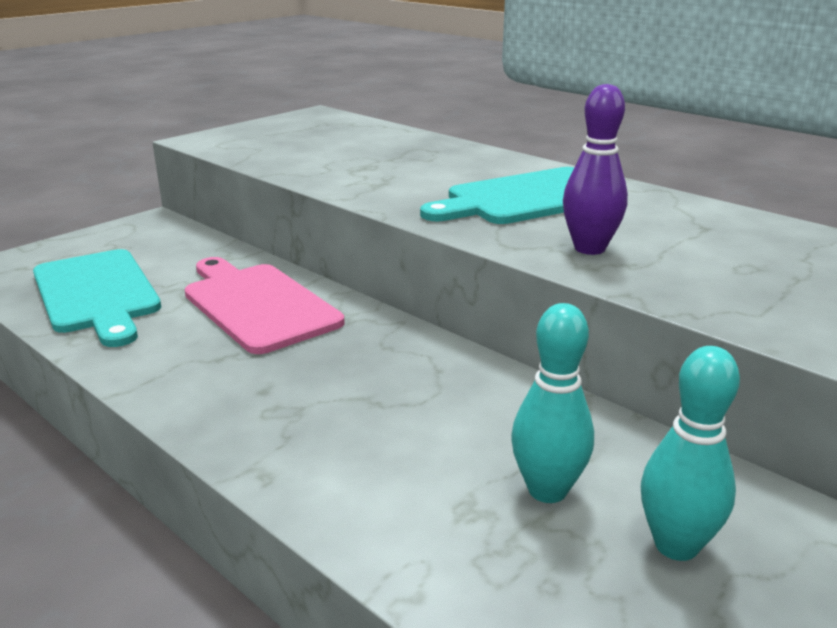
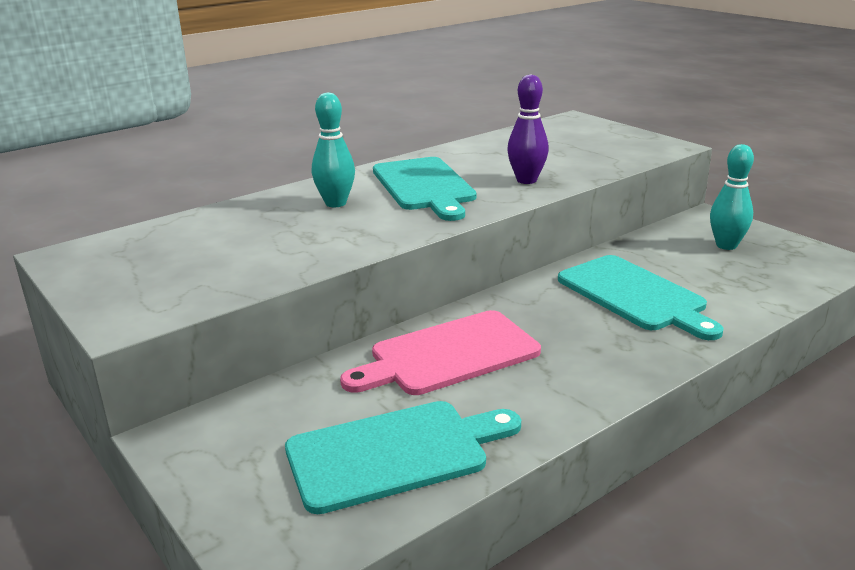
camera: 80 degrees left, 0 degrees up
turquoise bowling pin [511,303,594,503] -> turquoise bowling pin moved to [312,92,355,207]
none -> turquoise cutting board [558,255,724,340]

